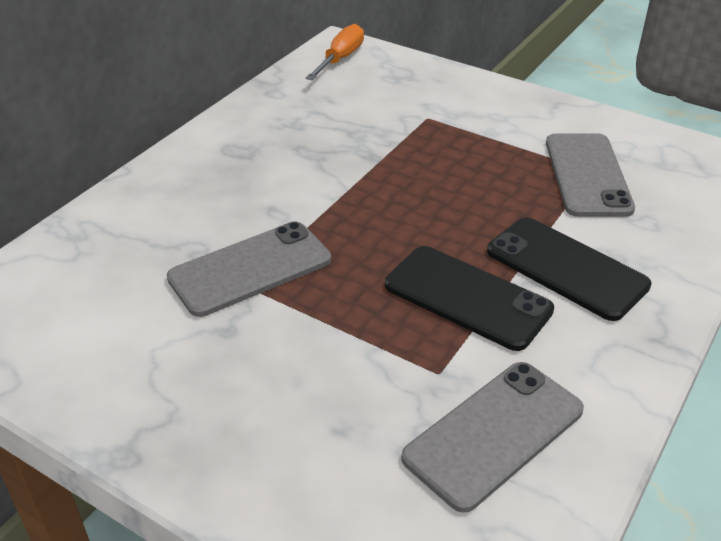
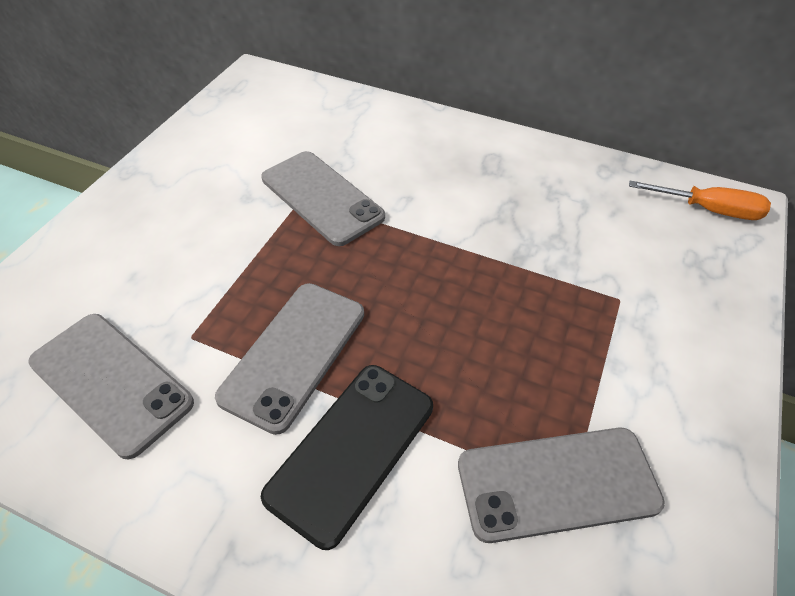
camera: 80 degrees right, 10 degrees up
black phone [385,246,554,351] -> grey phone [215,283,364,435]

